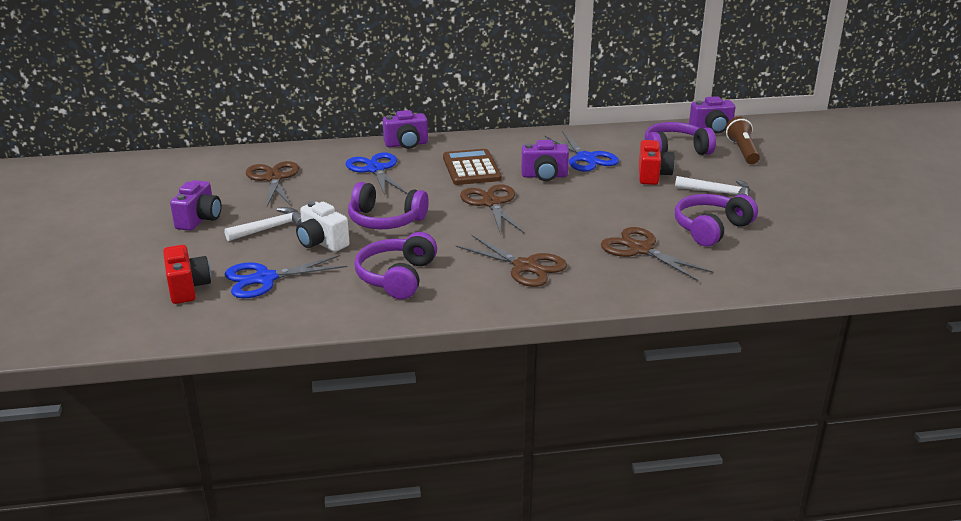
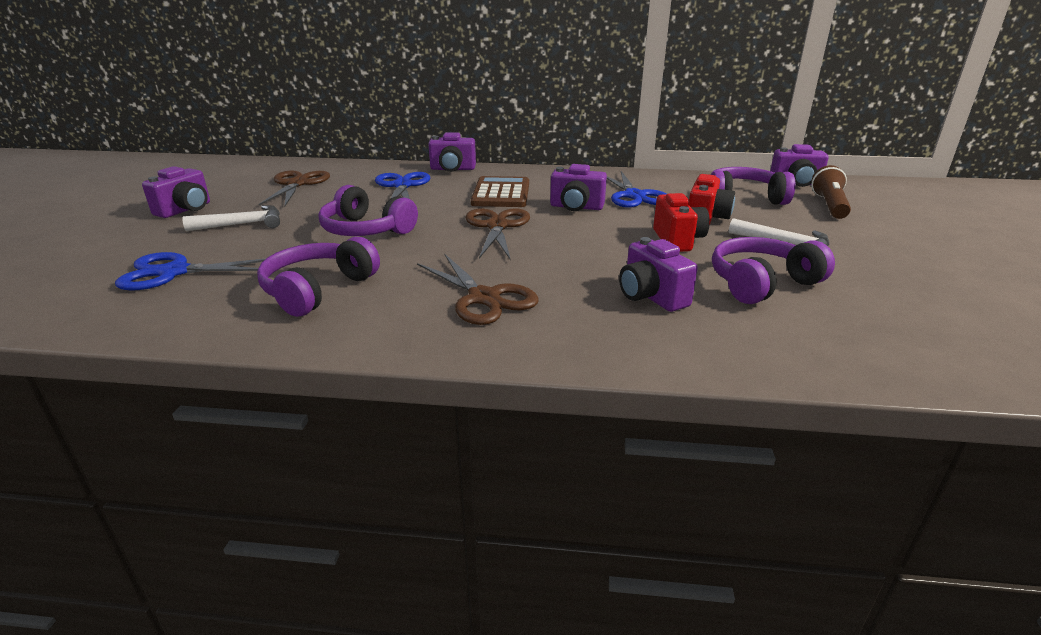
camera: 15 degrees right, 0 degrees up
red camera [163,245,211,304] -> red camera moved to [653,193,710,252]
white camera [296,201,350,252] -> none
brown scissors [601,227,713,281] -> purple camera [619,237,698,312]

